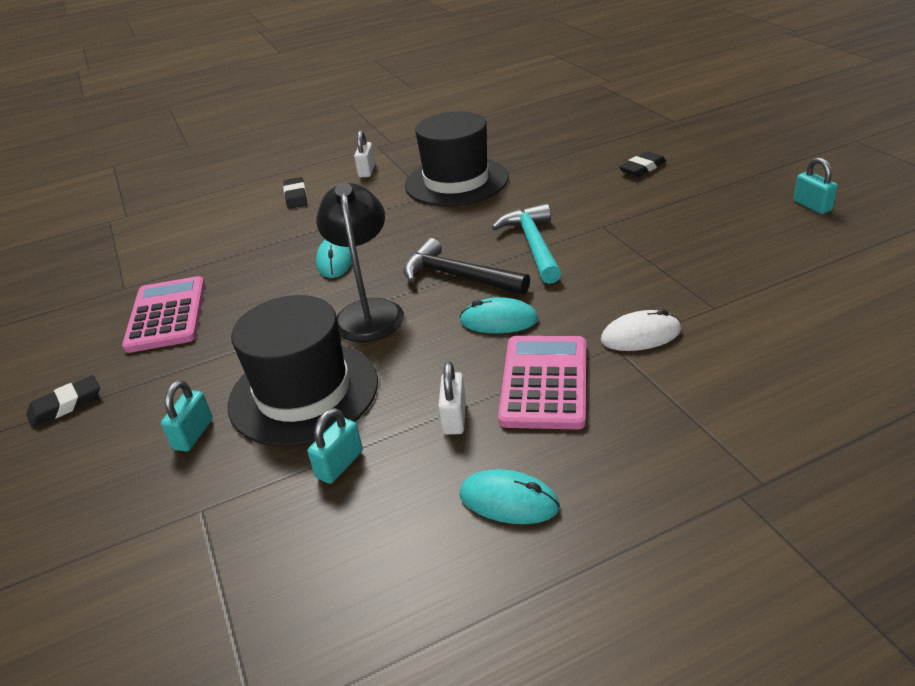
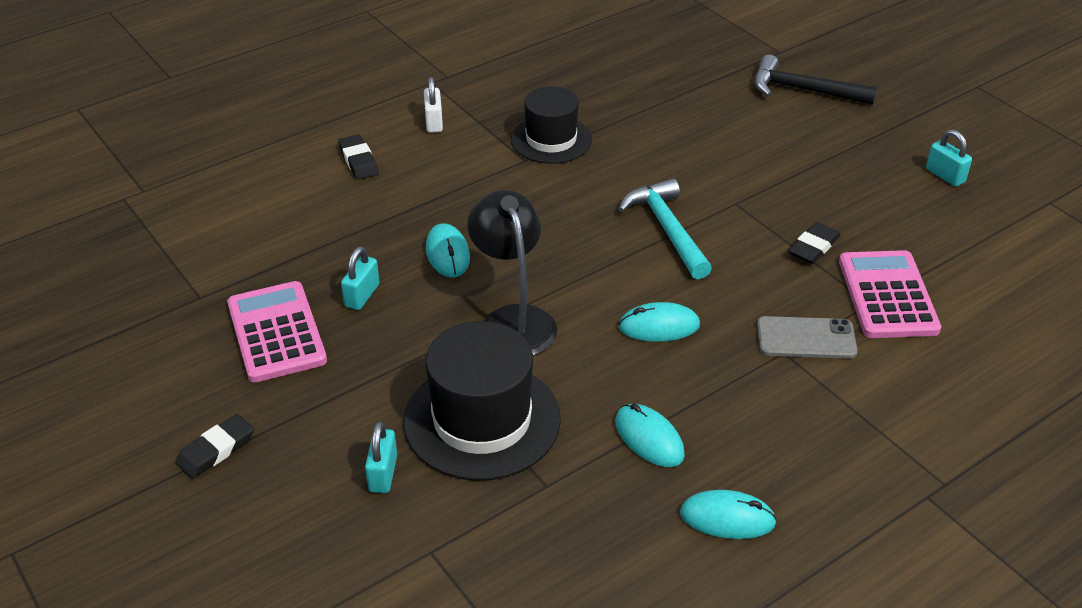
camera: 15 degrees left, 5 degrees up
turquoise padlock [307,408,363,484] -> turquoise padlock moved to [341,246,379,310]
black hammer [403,238,530,294] -> black hammer moved to [755,55,877,105]
black hat [405,111,509,206] -> black hat [511,86,592,164], size x0.66
white padlock [438,361,466,435] -> turquoise mouse [615,404,685,467]
pink calculator [498,336,586,430] -> pink calculator moved to [839,250,941,338]
white mouse [601,309,681,351] -> grey phone [757,316,858,359]
black eraser [619,151,666,177] -> black eraser moved to [788,222,840,264]

